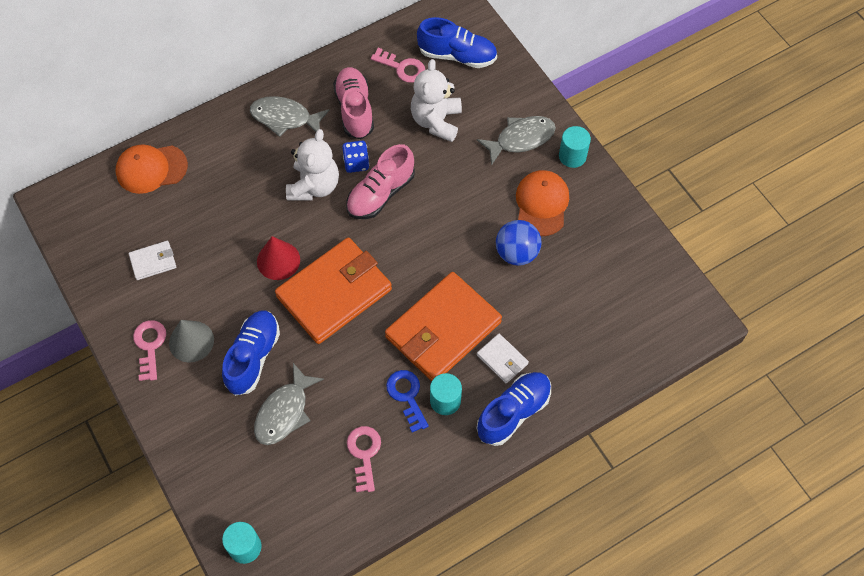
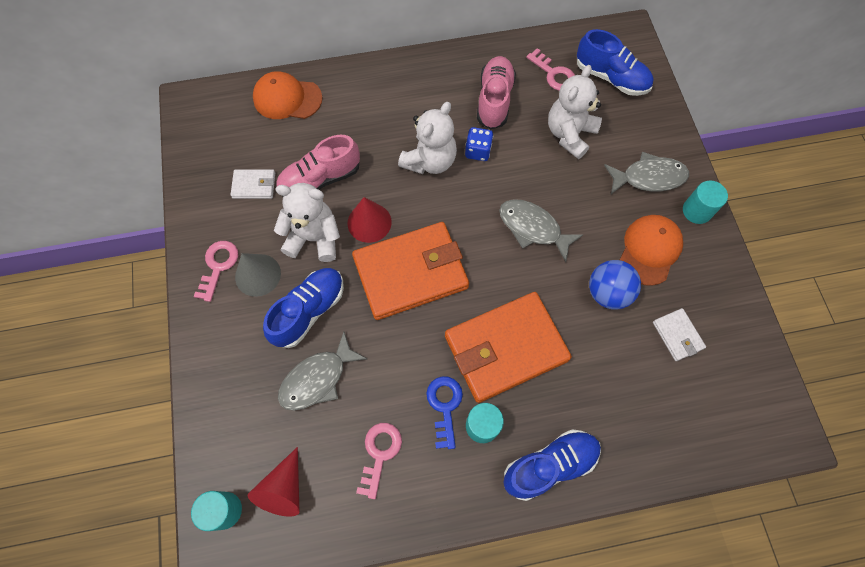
camera: 20 degrees right, 5 degrees up
grey fish [250,96,330,137] -> grey fish moved to [499,199,584,262]
pink shoe [346,144,415,219] -> pink shoe moved to [276,135,360,196]
white wallet [477,334,529,383] -> white wallet moved to [653,308,706,361]
none -> red cone [248,447,300,517]
none -> white teddy bear [274,183,340,262]

